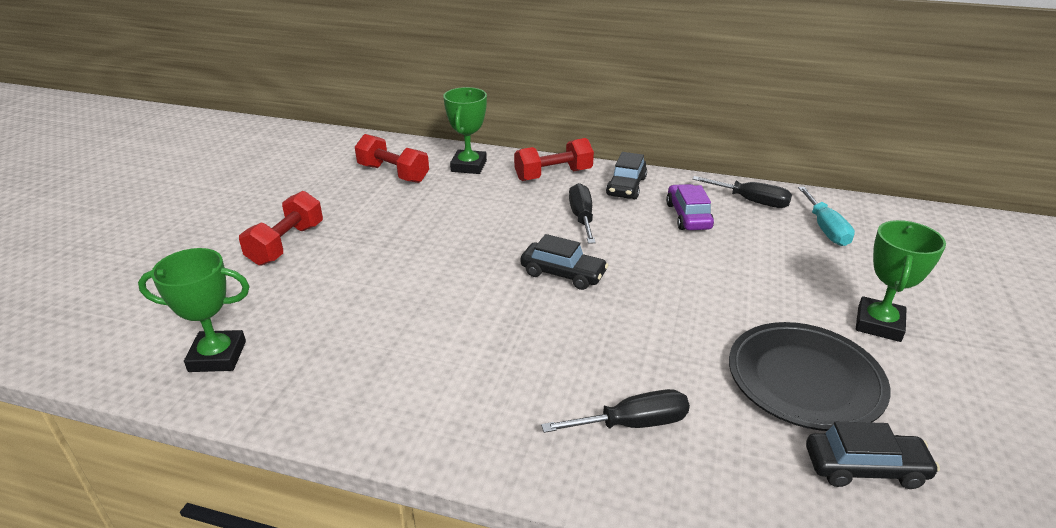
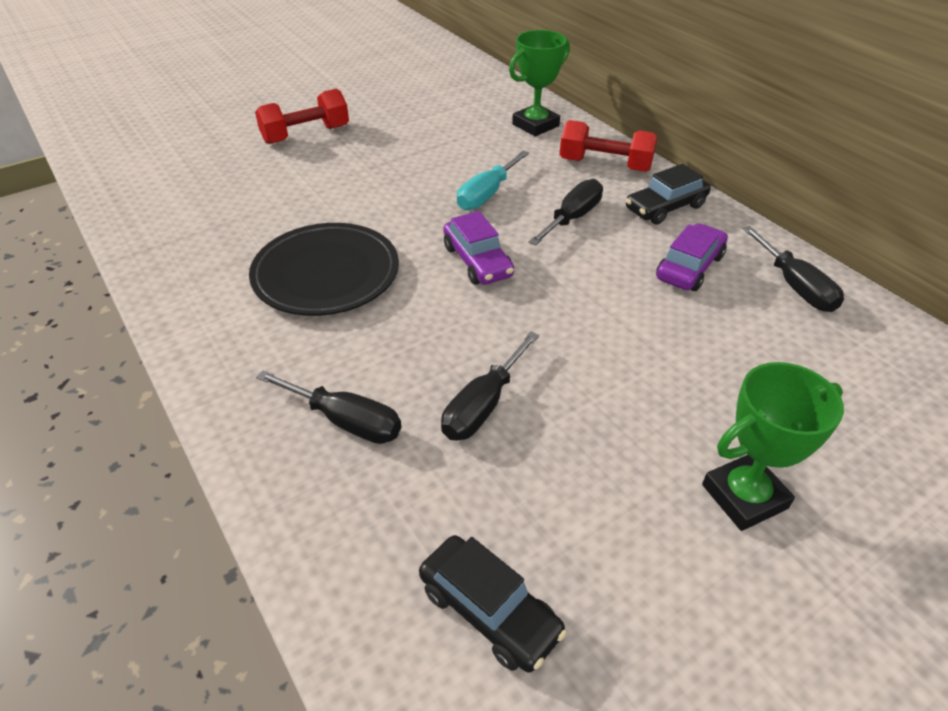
camera: 40 degrees right, 10 degrees up
green trophy [138,248,250,372] -> none
red dumbbell [355,134,429,183] -> none
black car [520,234,608,290] -> purple car [444,211,514,285]
black plate [729,322,891,431] -> black plate moved to [249,223,399,316]
turquoise screwdriver [798,187,855,246] -> turquoise screwdriver moved to [457,151,529,210]
none -> black screwdriver [441,332,539,441]

